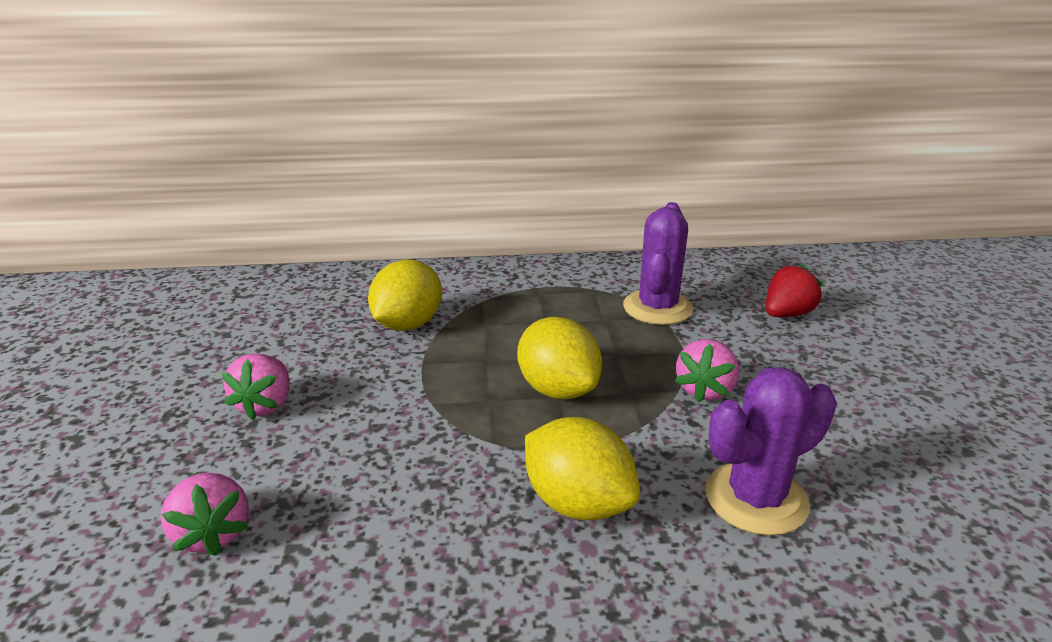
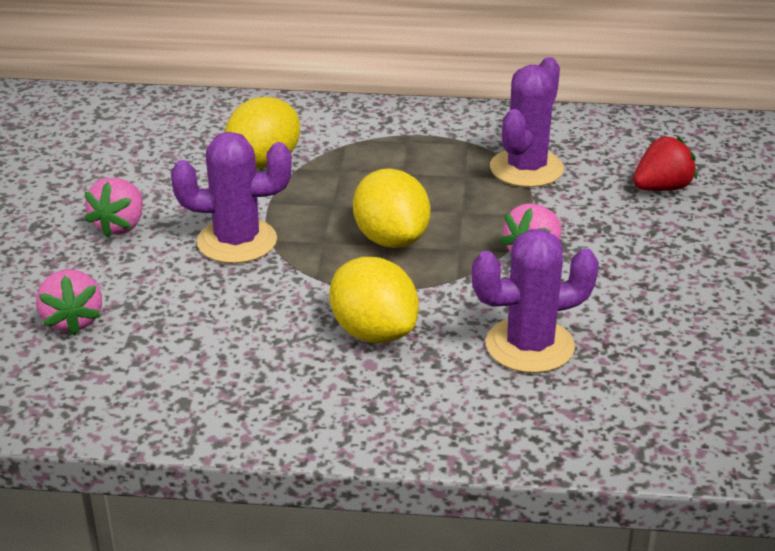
camera: 10 degrees right, 5 degrees up
none -> purple cactus [171,132,292,264]

